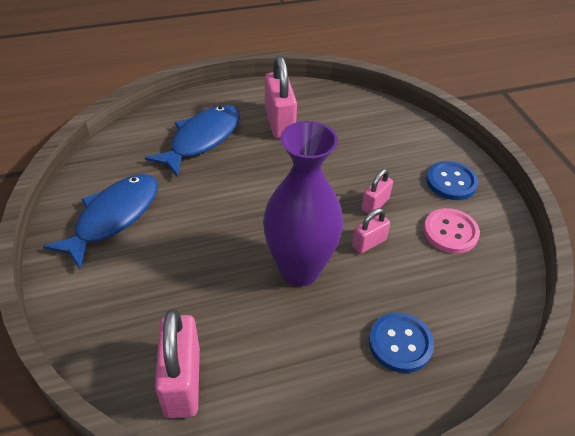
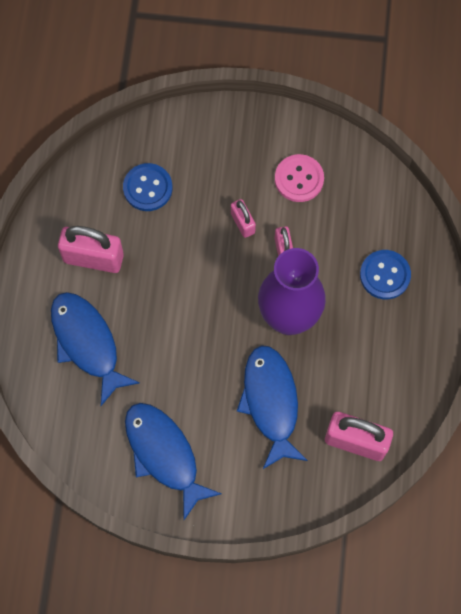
camera: 65 degrees left, 25 degrees up
blue button [426,161,478,200] -> blue button moved to [123,163,172,211]
none -> blue fish [237,345,308,469]

